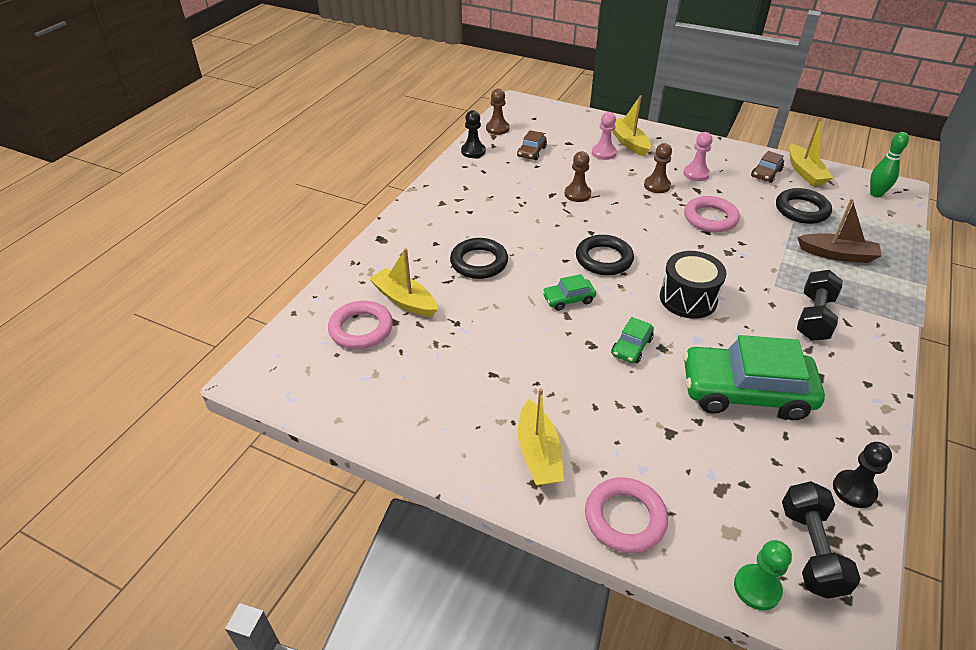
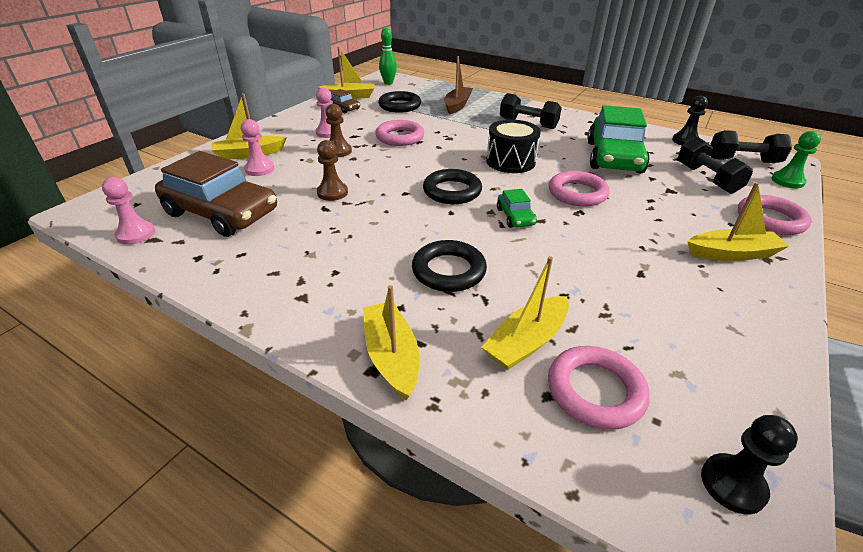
camera: 85 degrees left, 5 degrees down
black pawn [461,110,486,158] -> black pawn moved to [701,415,798,514]
brown pawn [486,88,509,135] -> pink pawn [102,177,155,245]
brown car [517,130,547,160] -> brown car [155,151,277,237], size x2.22
green car [611,317,654,363] -> pink ring [549,171,610,207]
none -> yellow boat [363,285,419,400]
none -> black dumbbell [677,137,753,194]

